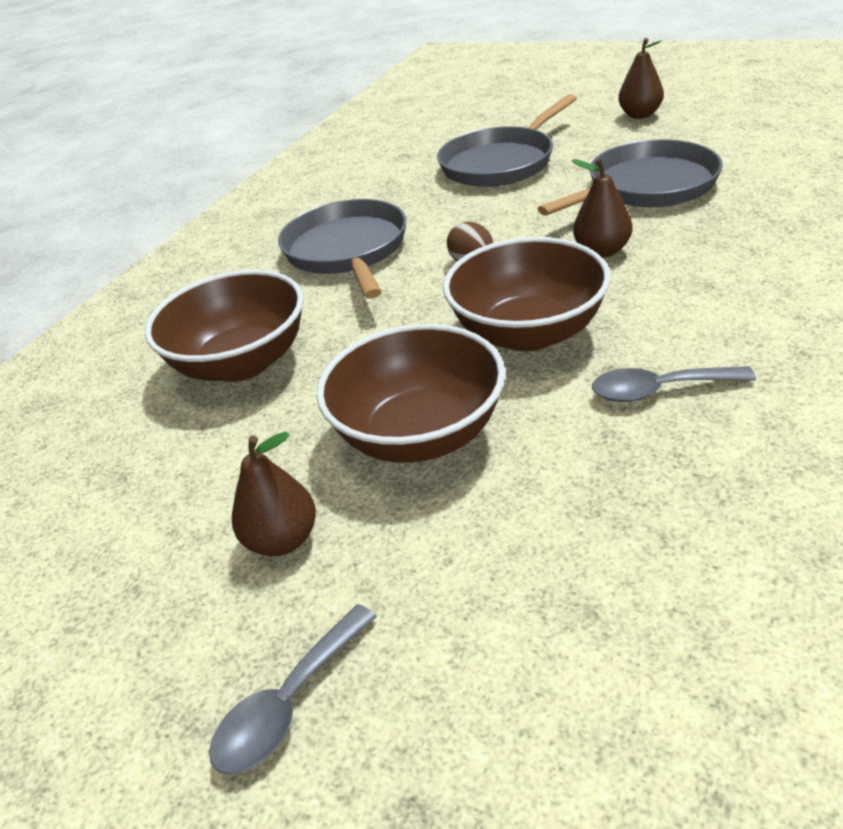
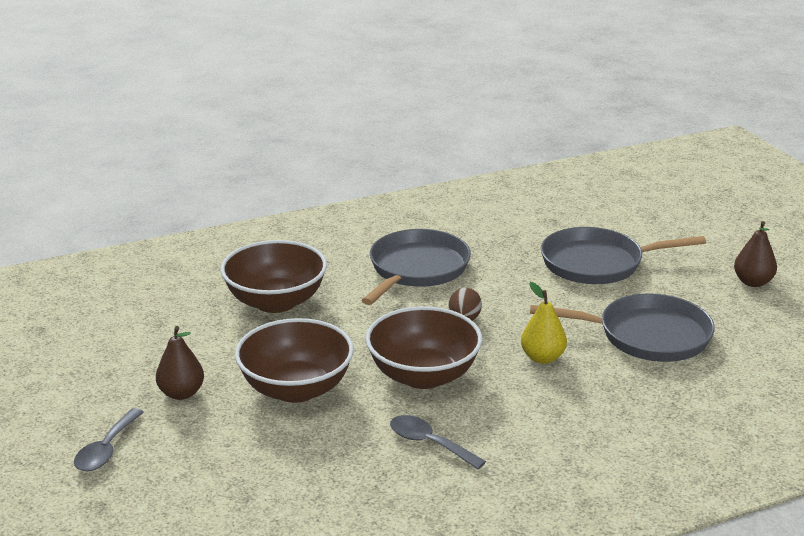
camera: 35 degrees right, 10 degrees down
grey spoon [209,604,377,774] -> grey spoon turned 60 degrees counterclockwise [74,408,144,471]
brown pear [572,158,632,258] -> yellow pear [521,282,567,364]

